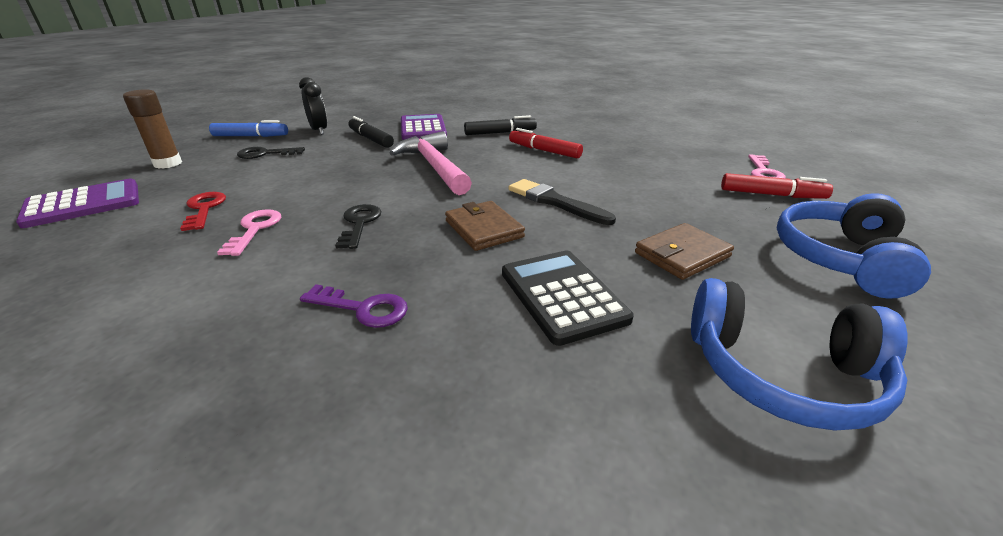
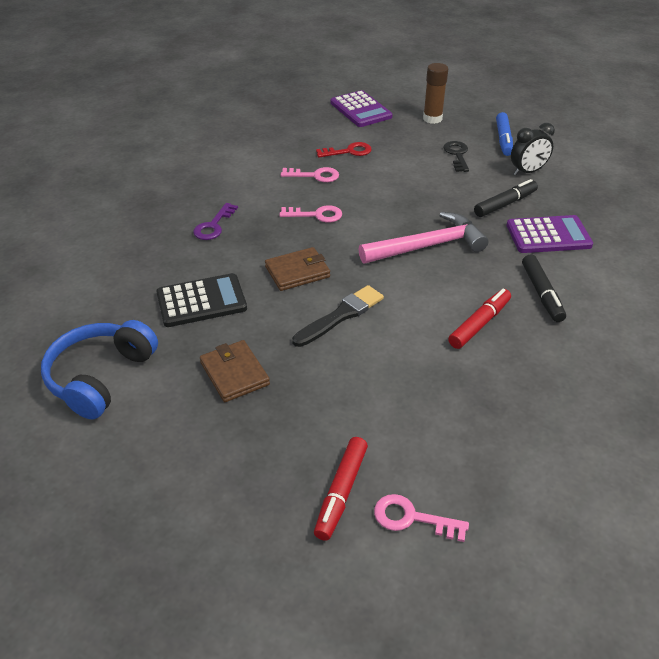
camera: 95 degrees right, 10 degrees up
black key [335,204,381,249] -> pink key [280,205,342,223]
blue headphones [777,193,931,299] -> none

